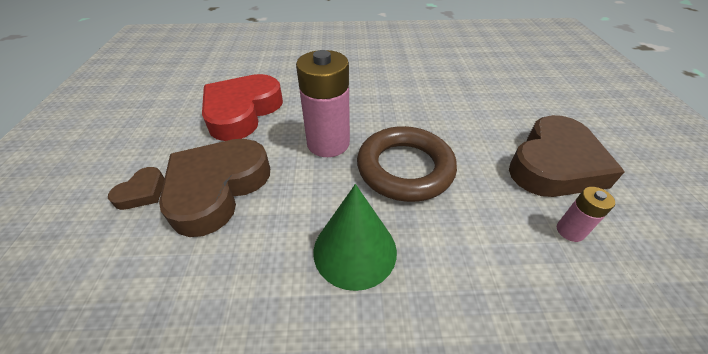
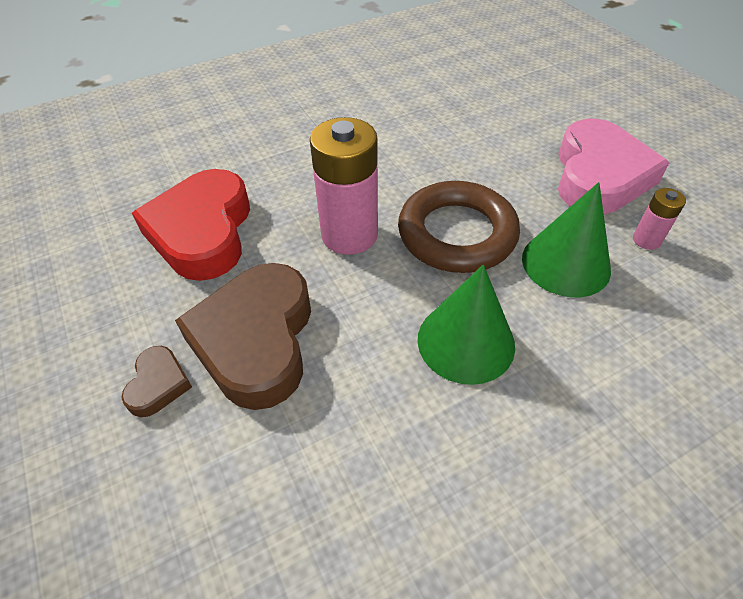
camera: 25 degrees left, 5 degrees up
brown heart [509,115,624,197] -> pink heart [558,119,669,214]
none -> green cone [522,182,611,297]

